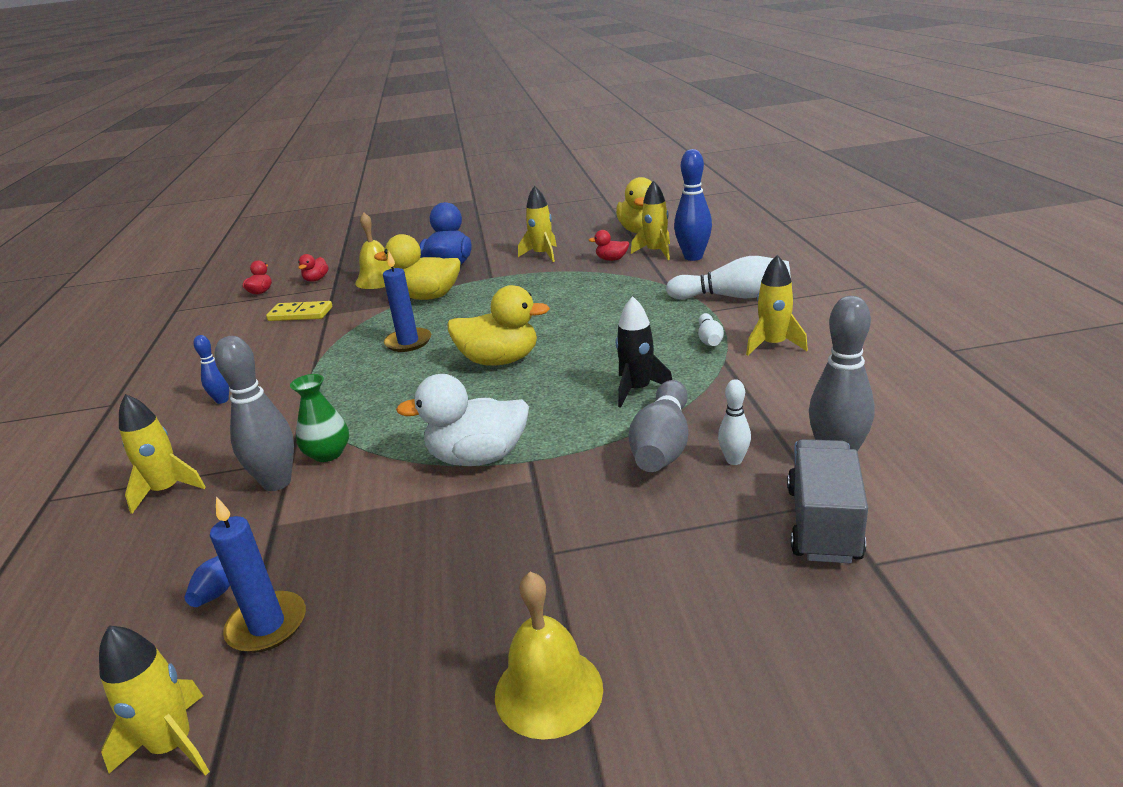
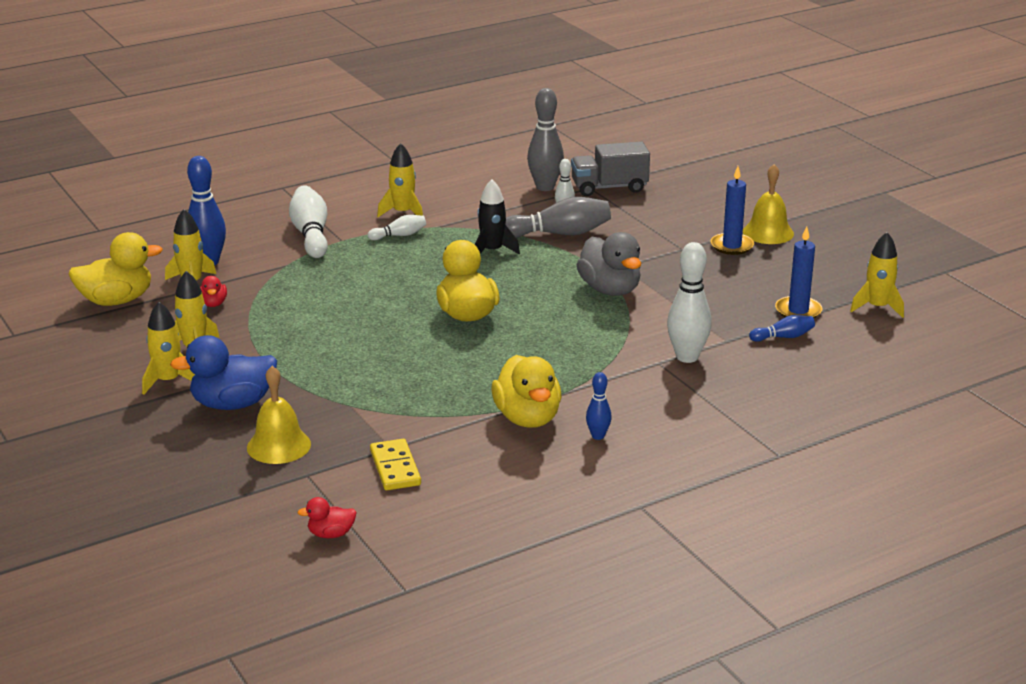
camera: 115 degrees left, 0 degrees up
yellow rocket [119,394,206,514] -> yellow rocket moved to [142,302,195,394]
grey bowling pin [215,336,294,491] -> white bowling pin [667,242,712,363]
green vase [290,374,349,462] -> none
red duck [298,254,329,282] -> none
yellow duck [374,234,461,300] -> yellow duck moved to [491,355,561,428]
blue candle [383,252,431,352] -> blue candle moved to [710,166,754,255]
white duck [396,374,529,466] -> grey duck [577,232,641,296]

